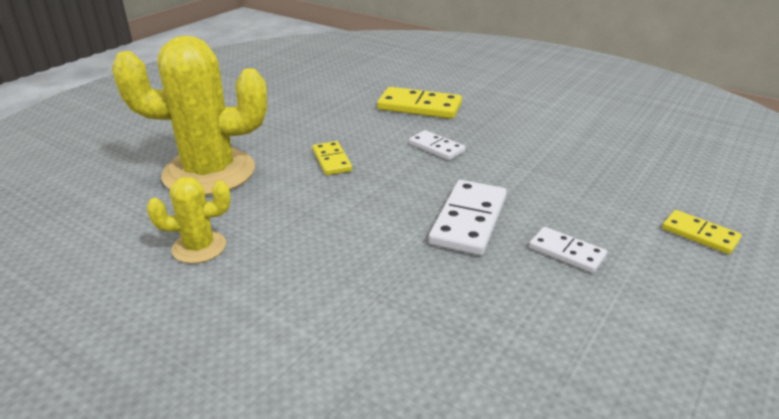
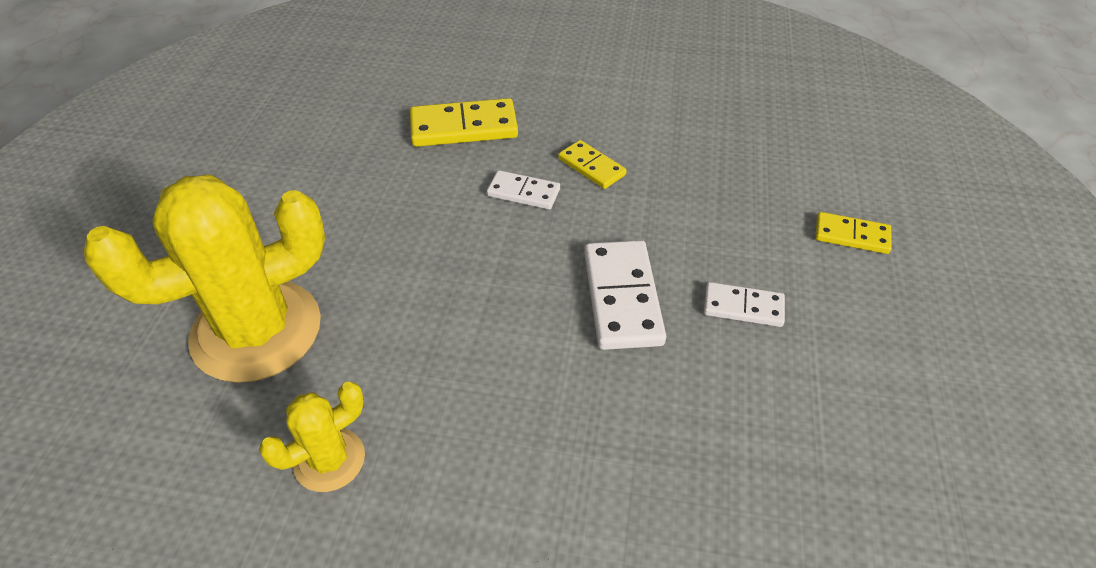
camera: 25 degrees left, 15 degrees up
yellow domino [313,141,352,175] -> yellow domino moved to [558,140,627,189]

